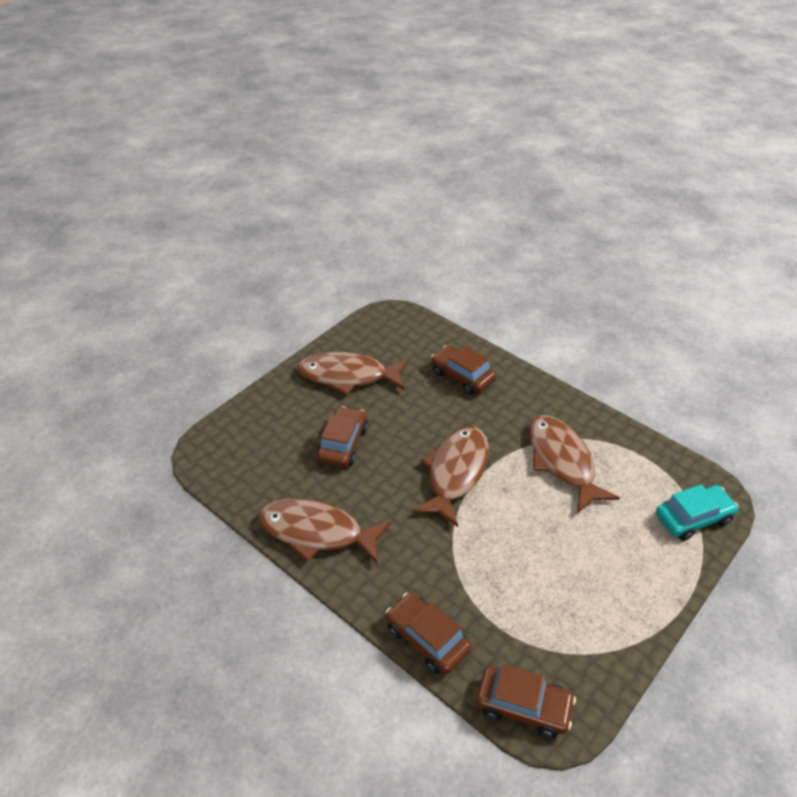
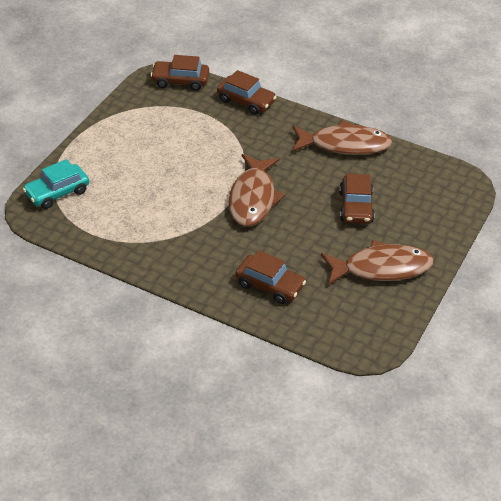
camera: 165 degrees right, 0 degrees up
brown fish [529,415,620,514] -> none

